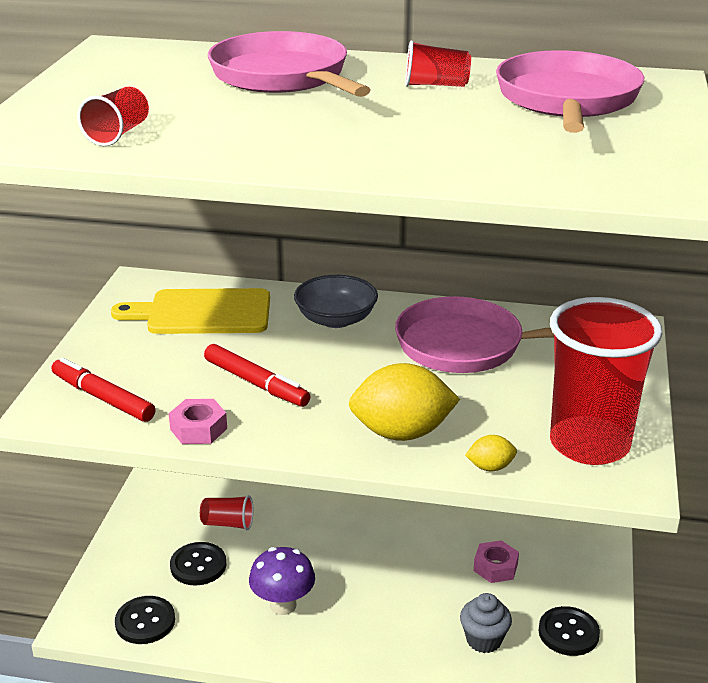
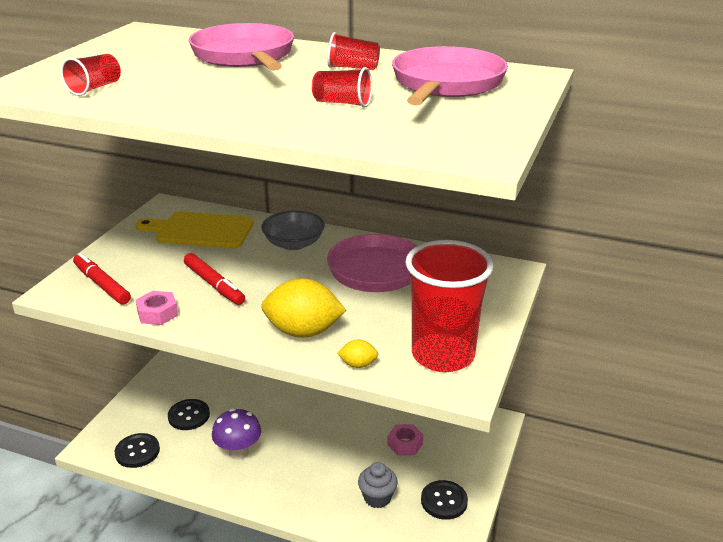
camera: 10 degrees right, 0 degrees up
red cup [200,495,253,530] -> red cup moved to [312,67,372,108]

